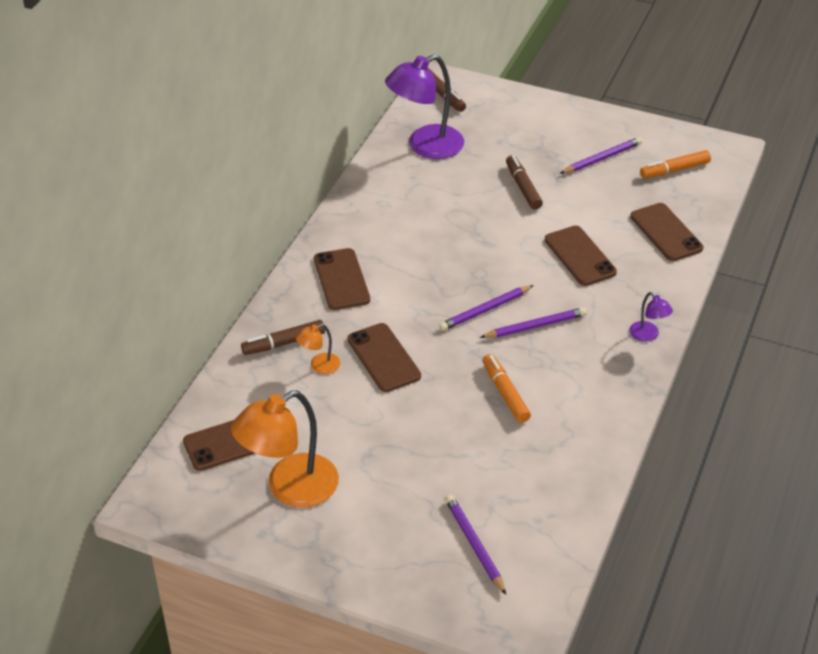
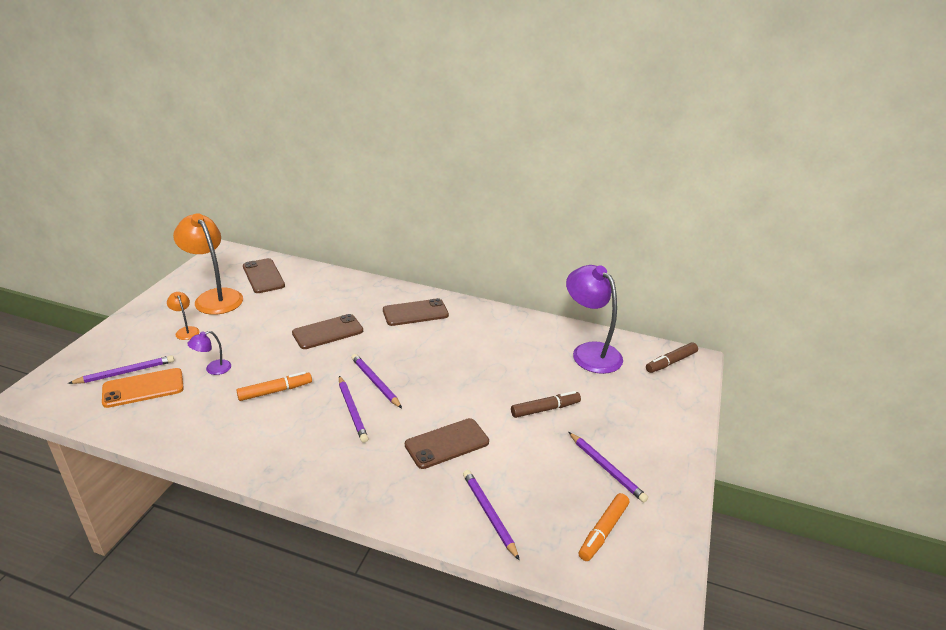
camera: 85 degrees right, 10 degrees down
brown marker [241,320,325,355] -> none
orange lamp [296,324,340,374] -> orange lamp moved to [167,292,200,340]
brown phone [630,203,703,261] -> purple pencil [463,470,520,560]
purple lamp [630,292,673,342] -> purple lamp moved to [188,331,231,375]
orange marker [640,150,711,178] -> orange marker turned 120 degrees counterclockwise [579,493,629,561]
none -> orange phone [102,368,184,408]

